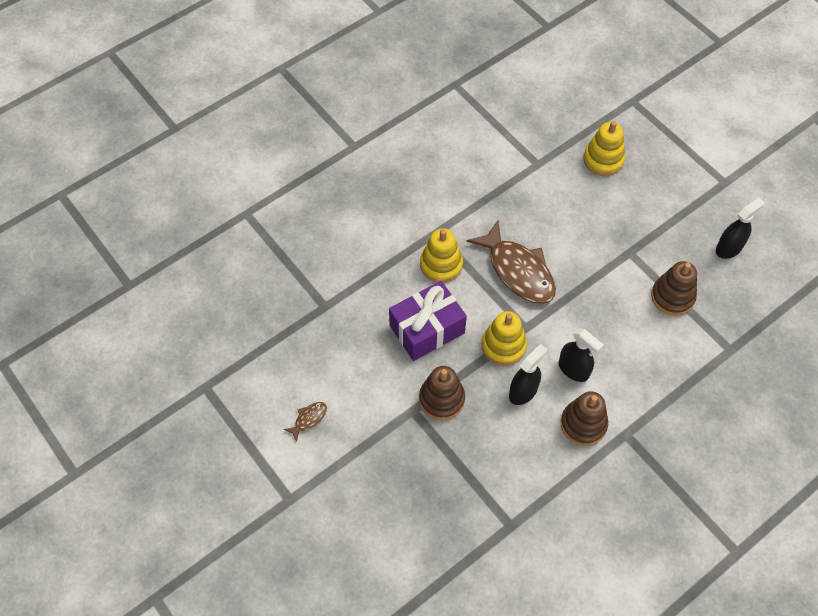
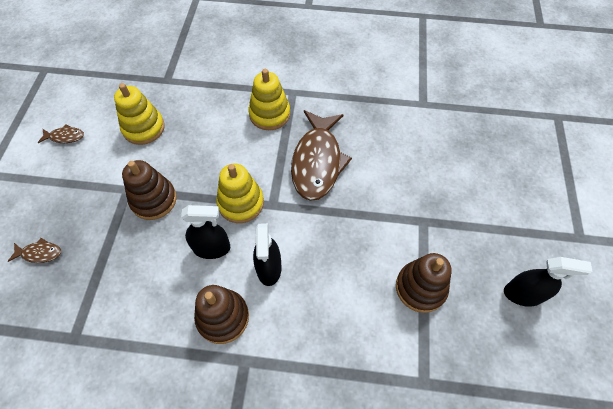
camera: 45 degrees right, 0 degrees up
purple gift [389,281,467,361] -> none
yellow stacking toy [583,121,625,176] -> yellow stacking toy moved to [114,83,165,145]
none -> brown fish [8,238,61,263]

